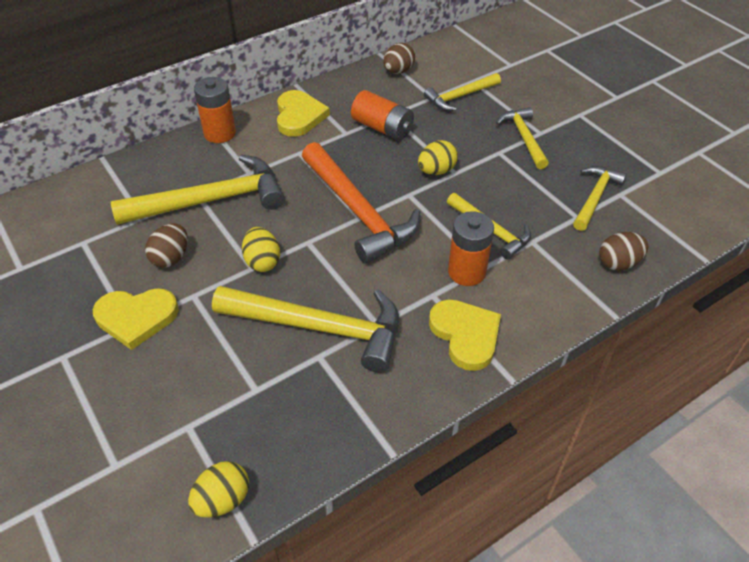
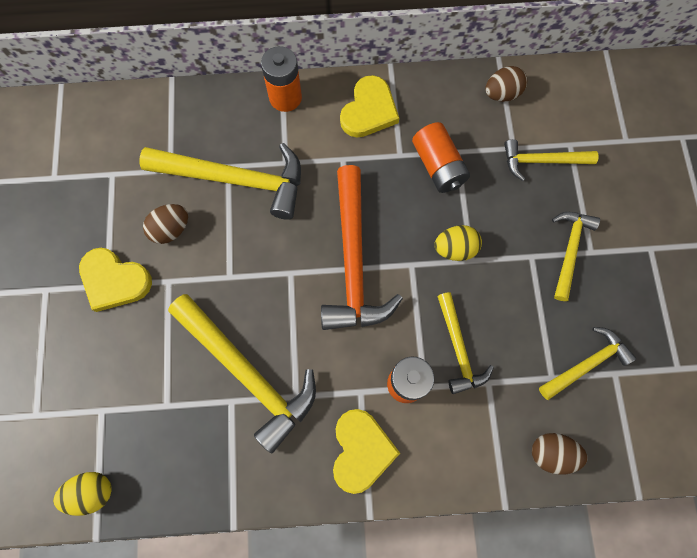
camera: 30 degrees right, 25 degrees up
yellow egg [242,227,280,272] -> none

